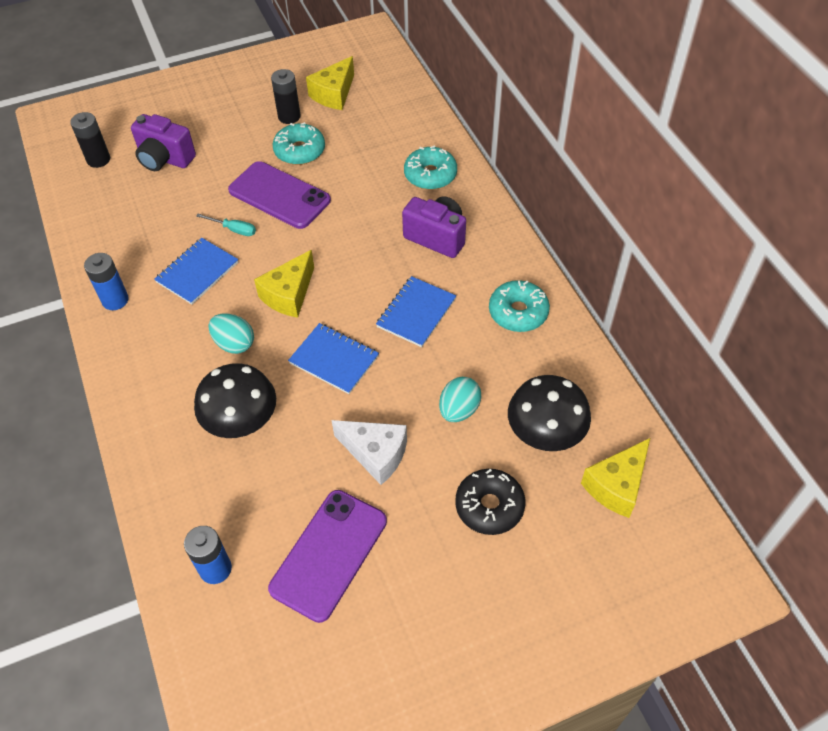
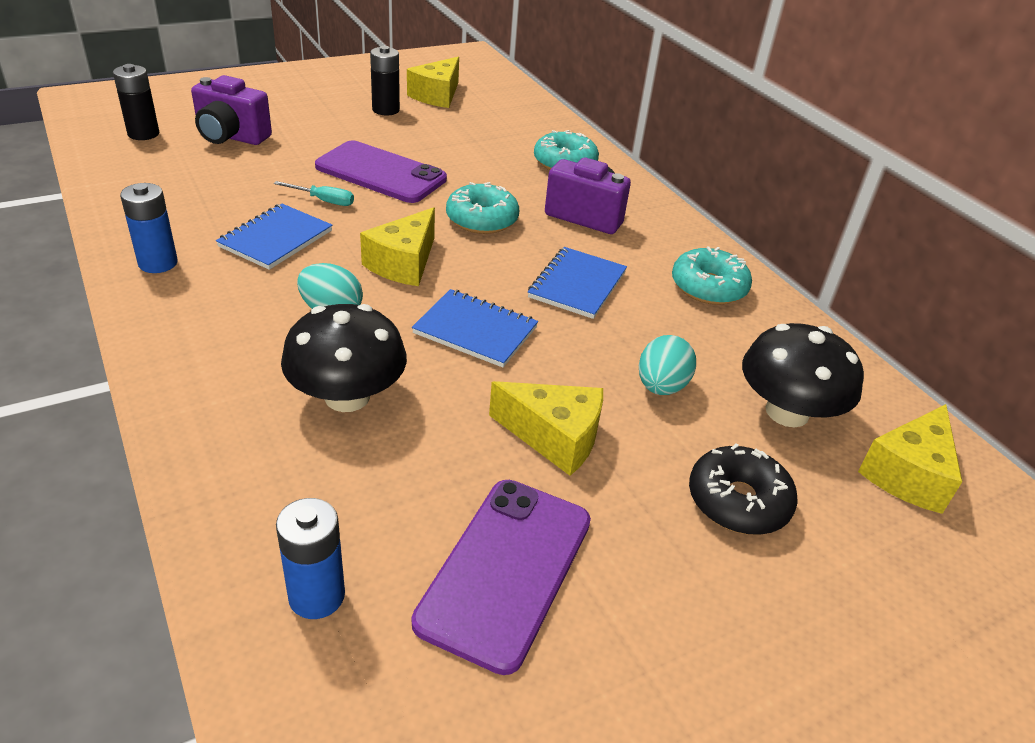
camera: 10 degrees left, 15 degrees down
turquoise donut [273,122,325,165] -> turquoise donut moved to [446,182,519,234]
white cheese [332,420,407,485] -> yellow cheese [489,381,603,476]

